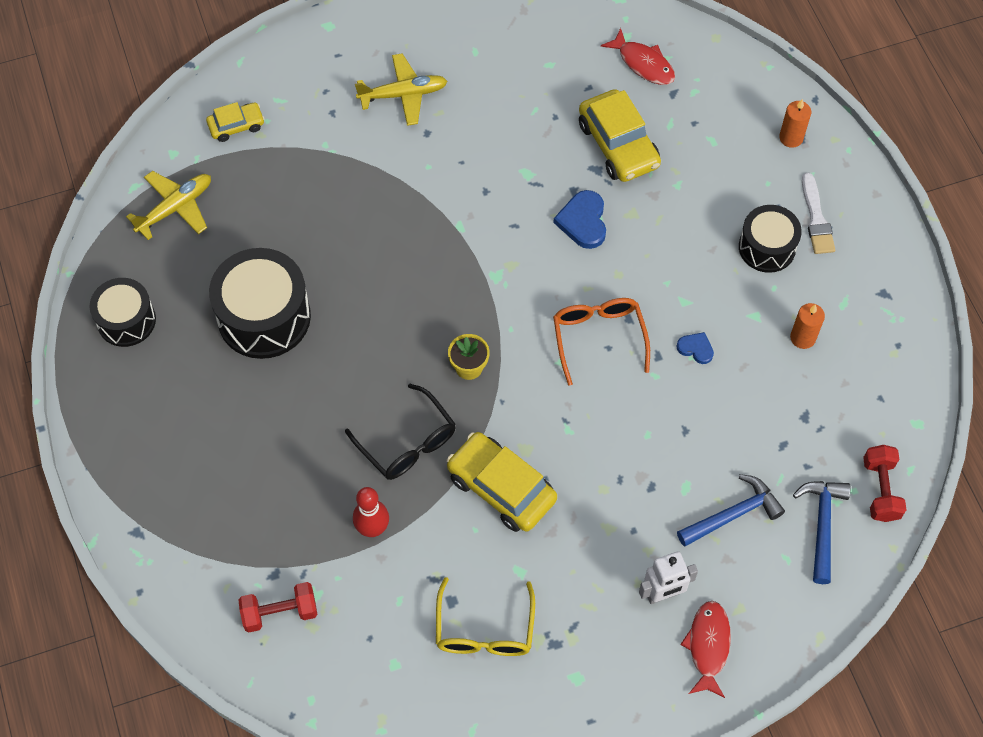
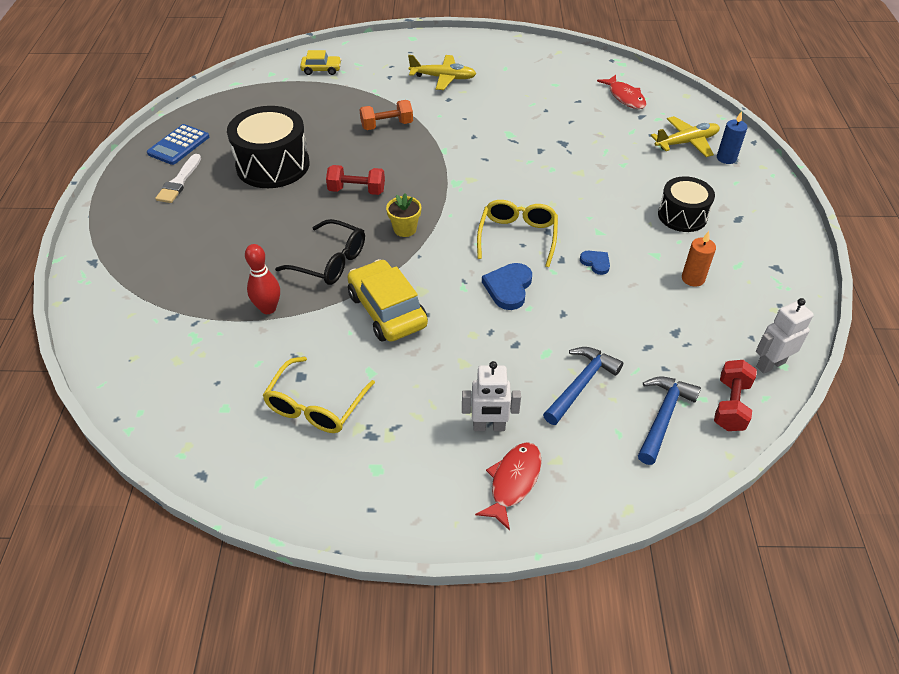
camera: 20 degrees right, 15 degrees down
black drum [90,278,156,347] -> blue calculator [147,124,209,165]
yellow plane [126,171,211,240] -> yellow plane moved to [651,116,720,157]
red dumbbell [239,582,318,632] -> red dumbbell moved to [326,165,385,195]
black glasses [345,384,456,480] -> black glasses turned 45 degrees counterclockwise [275,219,365,285]
blue heart [553,190,606,249] -> blue heart moved to [482,263,532,310]
orange glasses [553,298,650,386] -> yellow glasses [477,200,558,267]
yellow car [579,89,661,182] -> none
blue hammer [677,474,785,547] -> blue hammer turned 45 degrees counterclockwise [543,347,623,425]
orange candle [779,99,811,148] -> blue candle [717,111,747,164]
white brush [802,172,835,254] -> white brush moved to [155,154,201,203]
none -> orange dumbbell [359,100,413,130]
none -> white robot [756,298,814,374]

